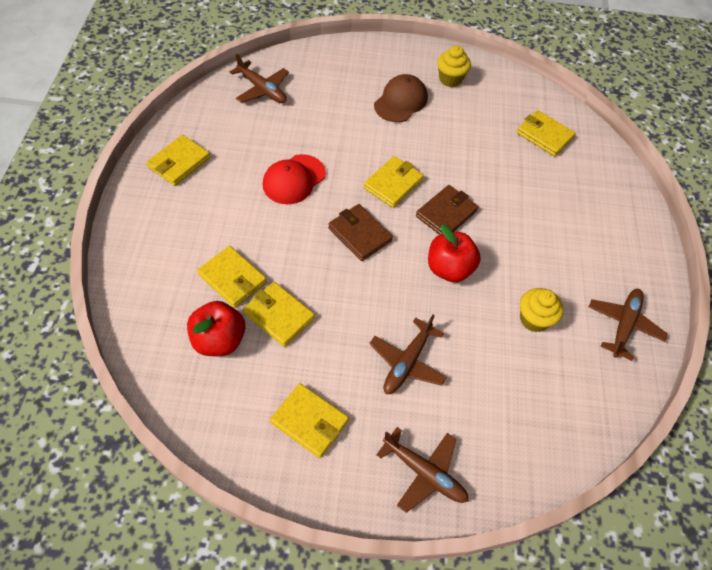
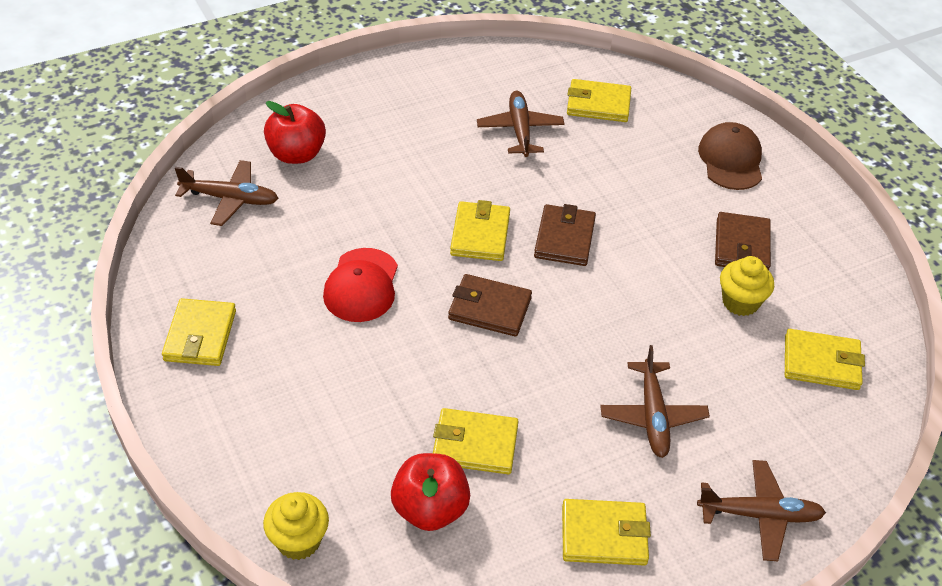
camera: 30 degrees left, 10 degrees down
yellow wallet [197,246,267,308] -> yellow wallet moved to [785,329,865,390]
brown cap [374,74,428,122] -> brown cap moved to [698,122,762,190]
red apple [428,224,481,282] -> red apple moved to [264,101,326,164]
yellow cupcake [437,46,471,87] -> yellow cupcake moved to [263,492,329,560]
brown plane [589,289,668,361] -> brown plane moved to [477,91,564,157]
none -> brown wallet [715,212,771,270]

